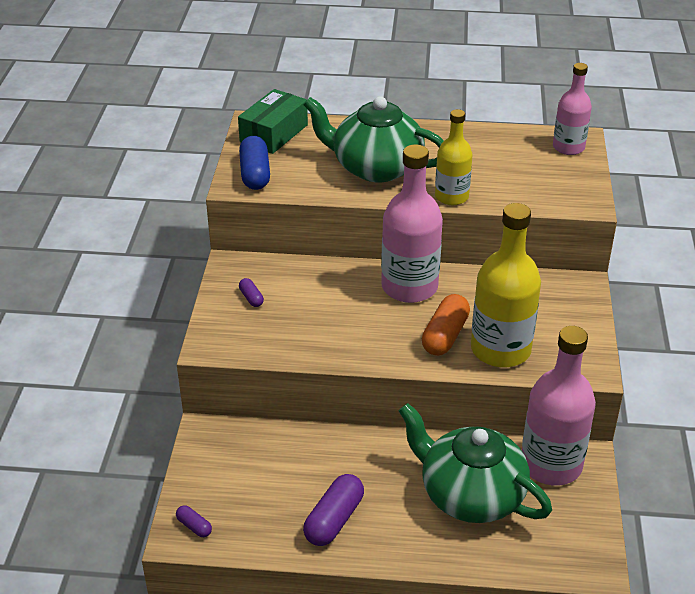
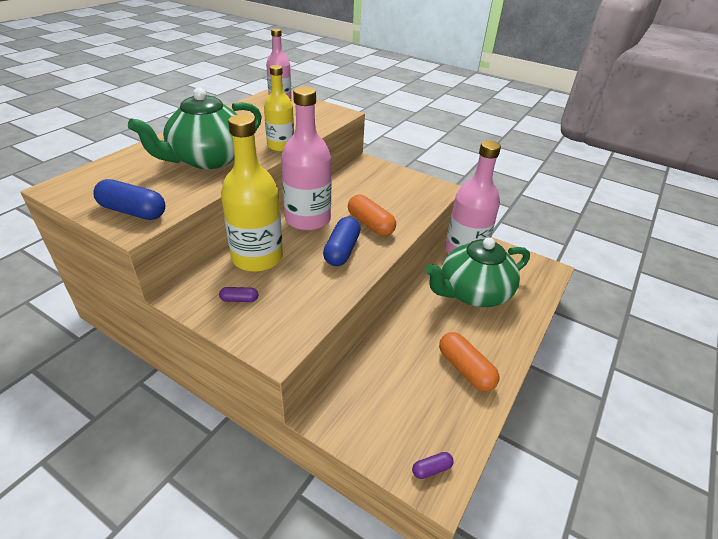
camera: 65 degrees left, 0 degrees up
green box [238,89,308,154] -> none
purple capsule [303,474,364,546] -> orange capsule [439,332,499,391]
yellow bottle [471,203,541,367] -> yellow bottle moved to [221,114,283,272]
none -> blue capsule [323,217,360,266]

